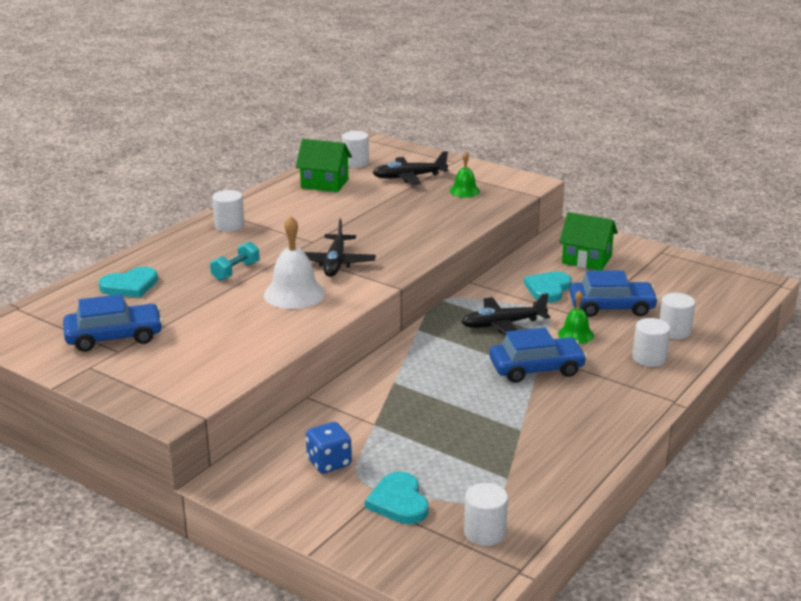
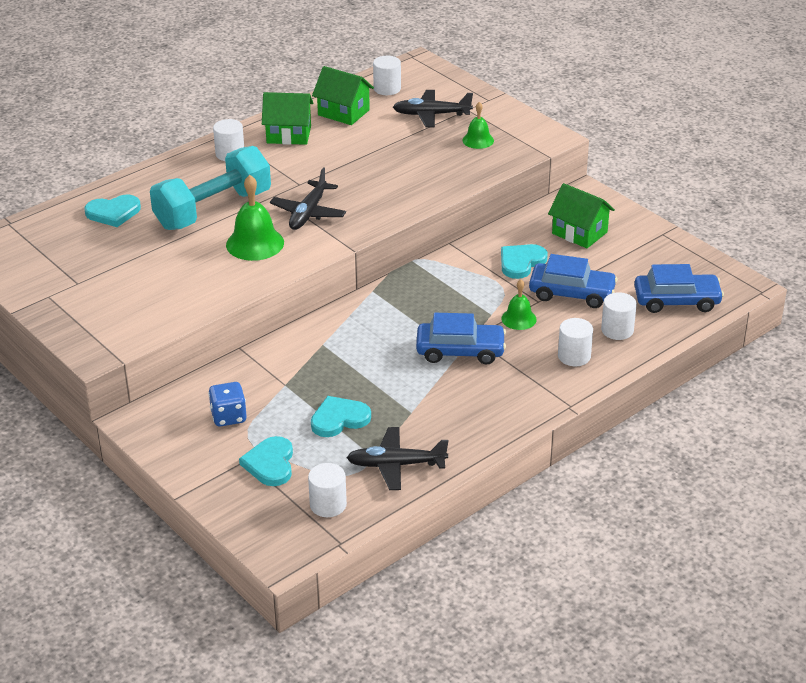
camera: 15 degrees right, 10 degrees up
blue car [63,294,163,352] -> blue car moved to [634,264,724,313]
turquoise dumbbell [210,242,259,281] -> turquoise dumbbell [150,146,271,230], size x2.32
white bell [264,216,325,309] -> green bell [226,175,284,261]
black plane [461,293,550,335] -> black plane moved to [347,427,448,490]
none -> green house [262,92,313,145]
none -> turquoise heart [311,396,371,437]

